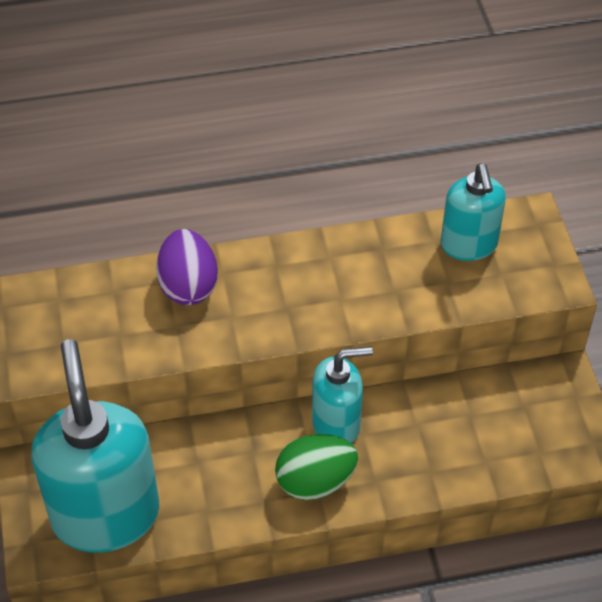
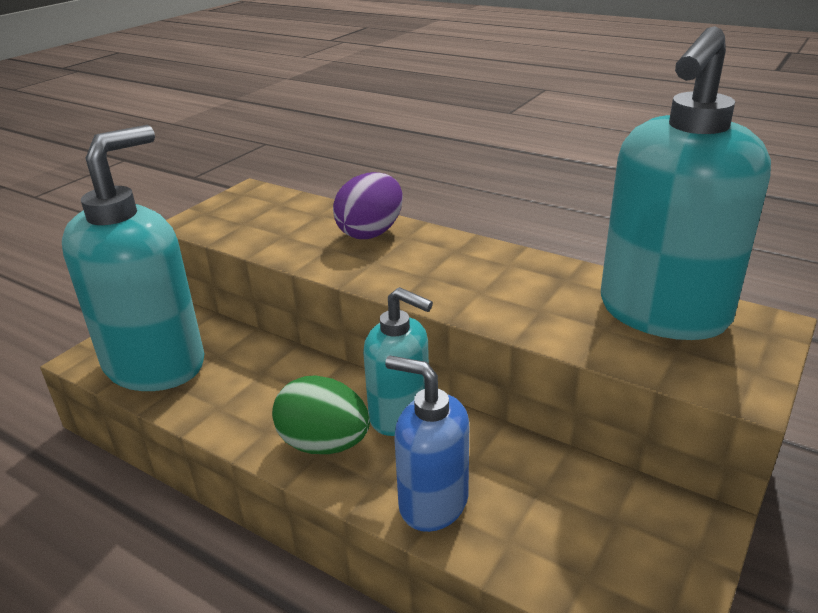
camera: 45 degrees right, 20 degrees down
turquoise soap dispenser [441,164,506,261] -> turquoise soap dispenser [601,26,771,340], size x1.75
none -> blue soap dispenser [385,356,469,532]

